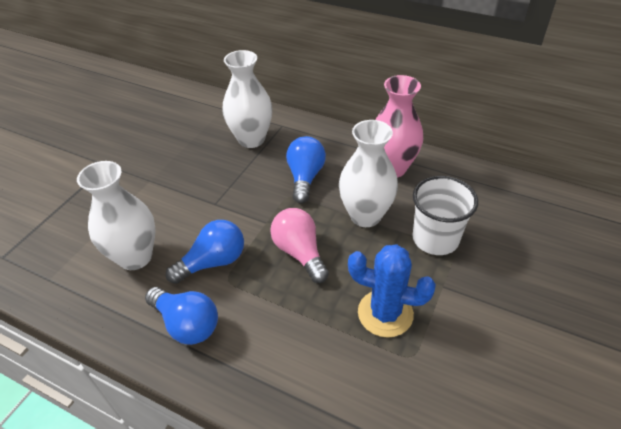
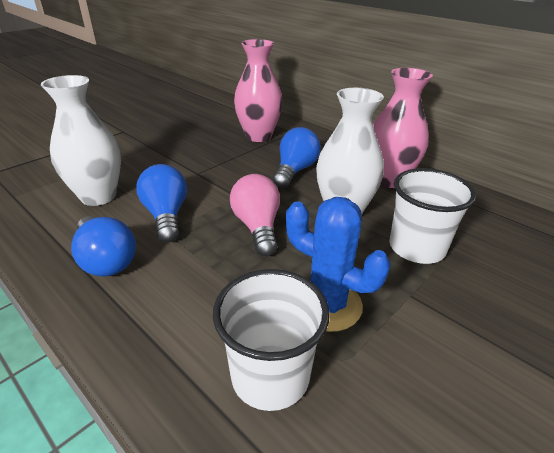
camera: 15 degrees right, 10 degrees down
blue light bulb [166,220,244,284] -> blue light bulb turned 90 degrees counterclockwise [136,164,187,242]
white vase [223,50,272,148] -> pink vase [234,39,283,142]
none -> white cup [213,269,330,411]

